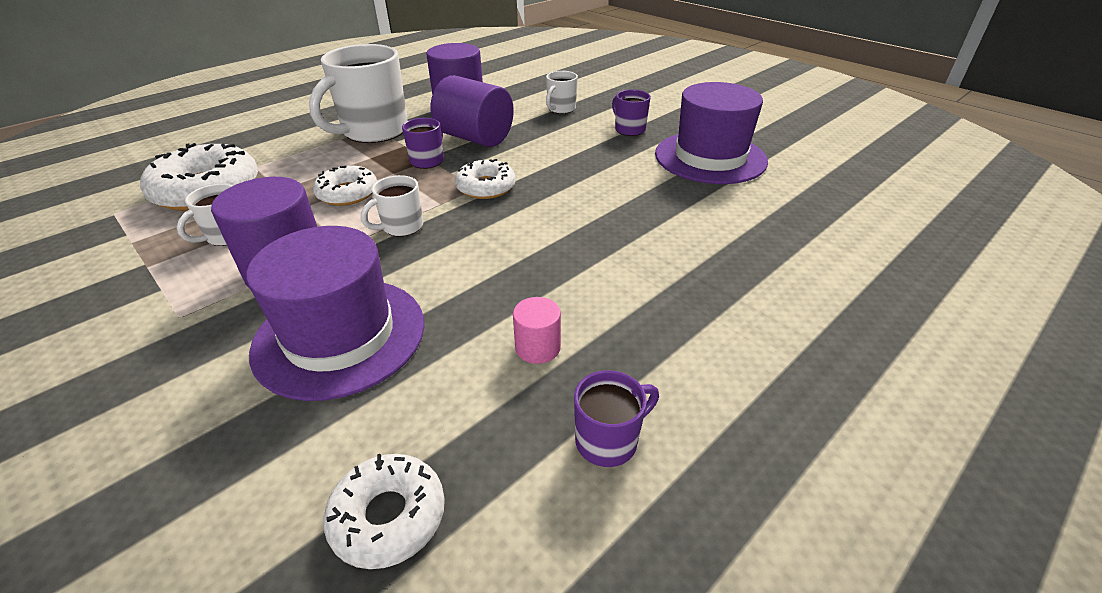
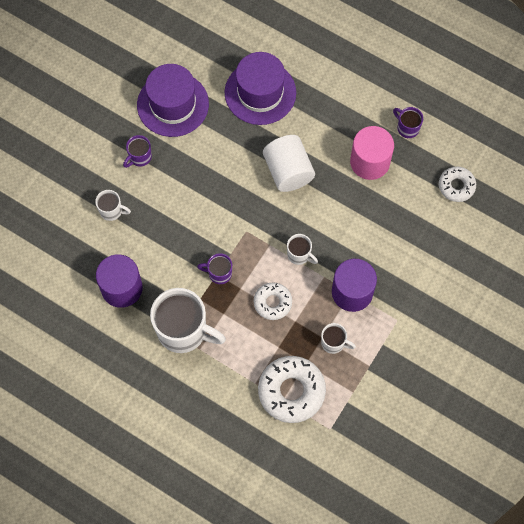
camera: 105 degrees left, 30 degrees up
purple hat [246,226,424,401] -> purple hat moved to [225,52,296,125]
purple cylinder [430,75,514,147] -> none
white donut [455,159,516,199] -> none
pink cylinder [513,297,561,364] -> pink cylinder [350,126,394,180], size x2.05
none -> white cylinder [263,135,315,192]

